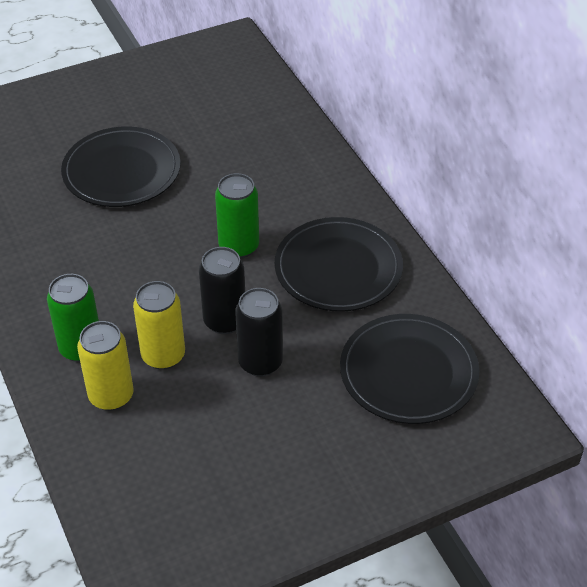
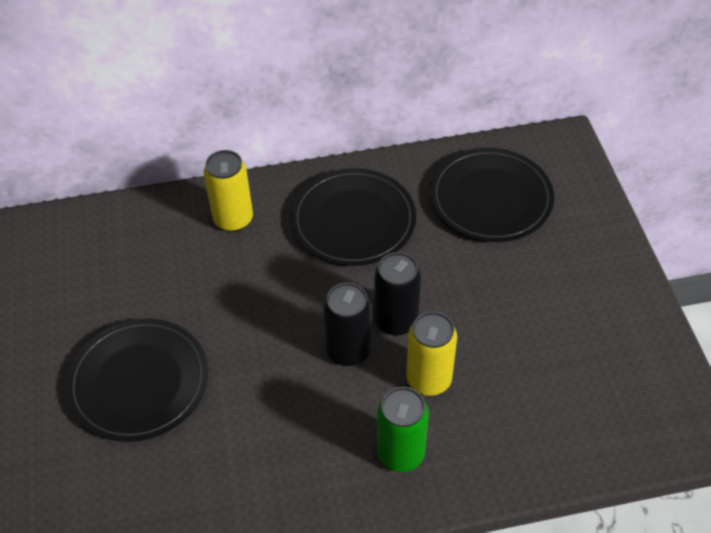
camera: 75 degrees left, 5 degrees up
yellow can [77,321,134,411] -> yellow can moved to [203,150,253,232]
green can [215,173,259,258] -> none
black can [235,288,283,377] -> black can moved to [323,282,371,366]

